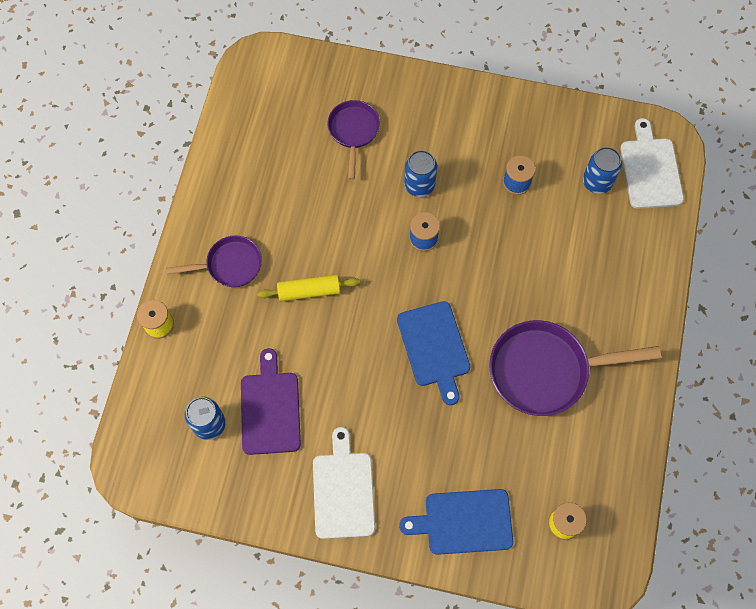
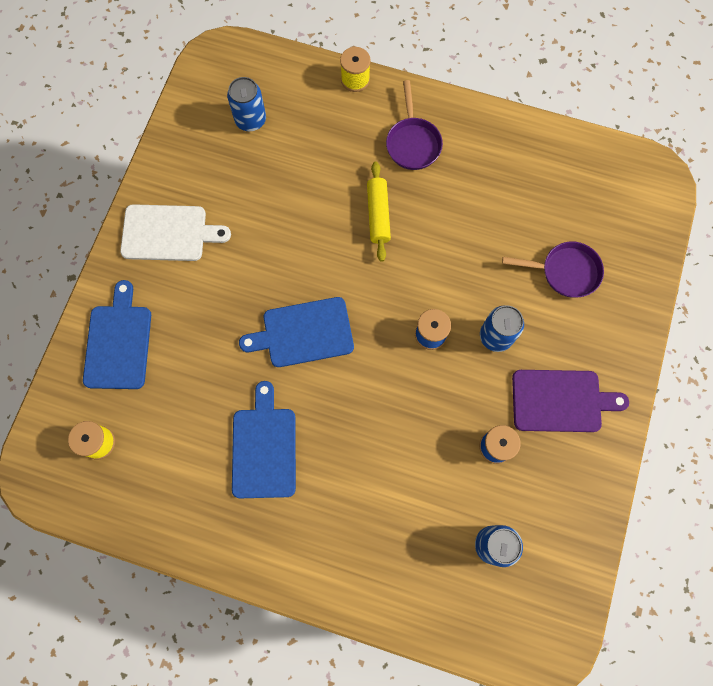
camera: 95 degrees right, 5 degrees up
purple cutting board [241,348,301,455] -> purple cutting board moved to [512,370,629,432]
purple pan [489,320,661,416] -> blue cutting board [232,381,296,498]
white cutting board [620,118,684,209] -> none

